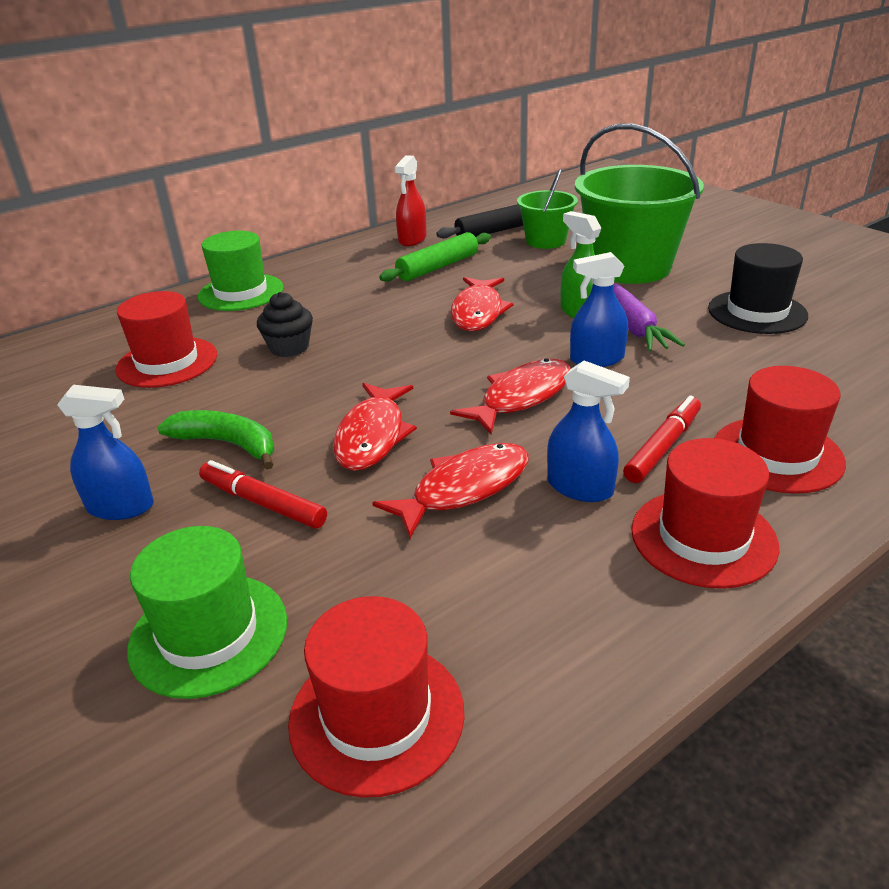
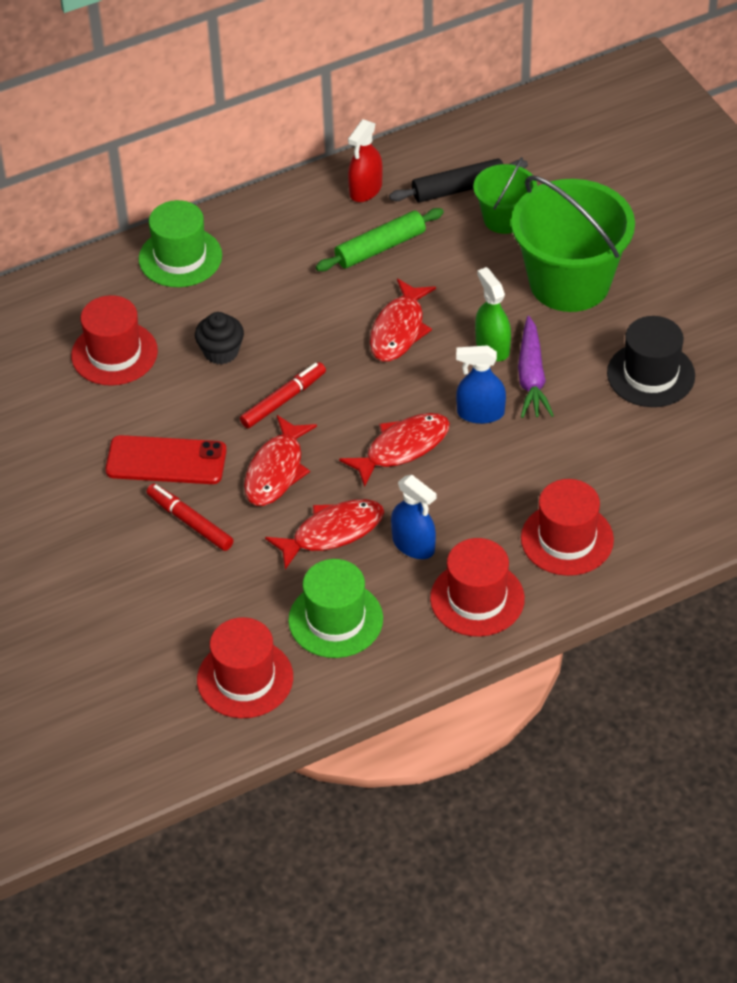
camera: 10 degrees right, 15 degrees up
blue spray bottle [57,385,154,520] -> none
green hat [127,526,287,699] -> green hat moved to [288,559,383,658]
green banana [158,410,275,470] -> red phone [105,435,227,484]
red marker [623,395,701,483] -> red marker moved to [240,362,326,428]

